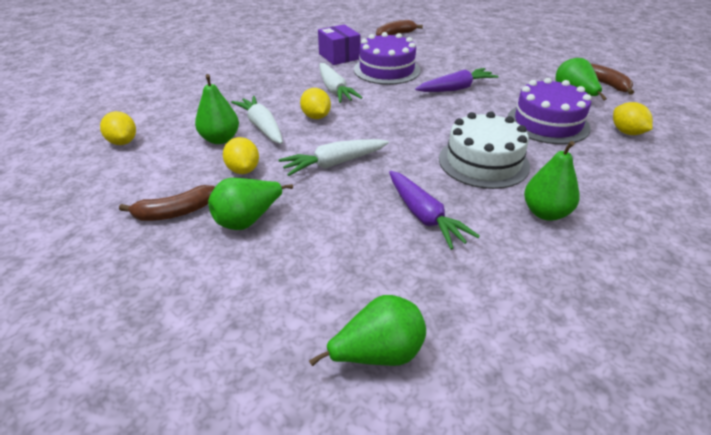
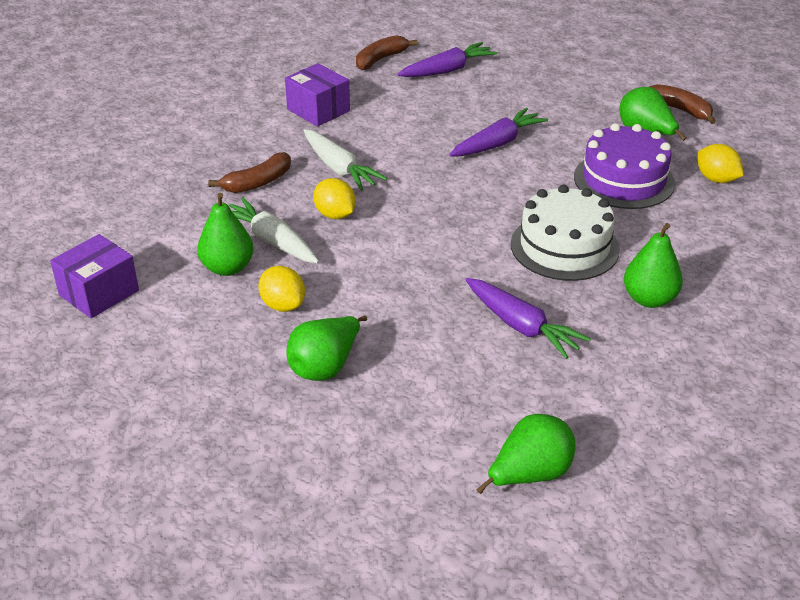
camera: 15 degrees left, 0 degrees up
yellow lemon [100,111,136,145] -> purple box [50,234,139,318]
brown banana [119,185,215,221] -> brown banana moved to [208,152,291,193]
white carrot [279,139,389,176] -> none
purple cake [354,32,420,85] -> none
none -> purple carrot [397,42,497,77]

